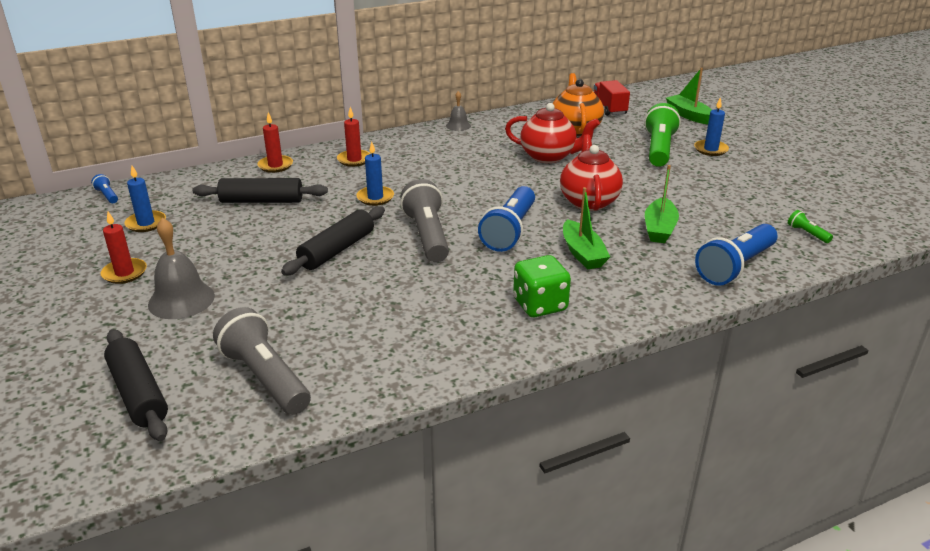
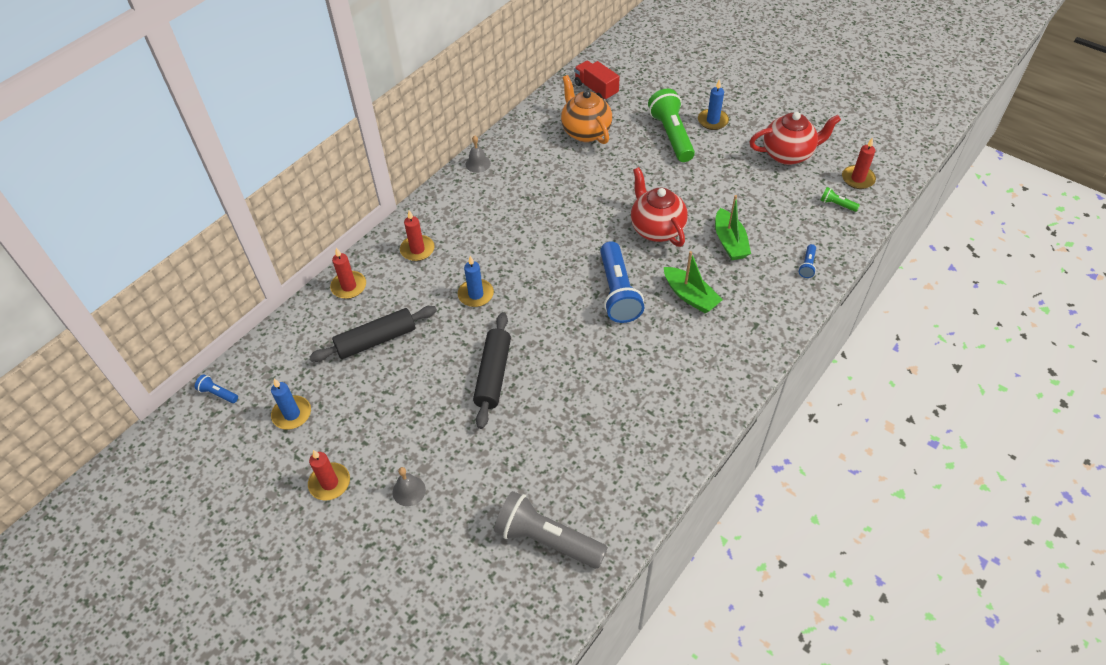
camera: 25 degrees left, 20 degrees up
black rolling pin [104,329,168,441] -> none
grey bell [148,218,215,319] -> grey bell [393,467,426,506], size x0.56
grey flashlight [400,179,449,262] -> none
red teapot [505,103,600,163] -> red teapot moved to [749,112,841,165]
green dice [513,255,571,317] -> none
green boat [666,68,712,125] -> none
blue flashlight [695,224,777,286] -> blue flashlight [799,244,816,278], size x0.44
none -> red candle [842,137,876,189]

